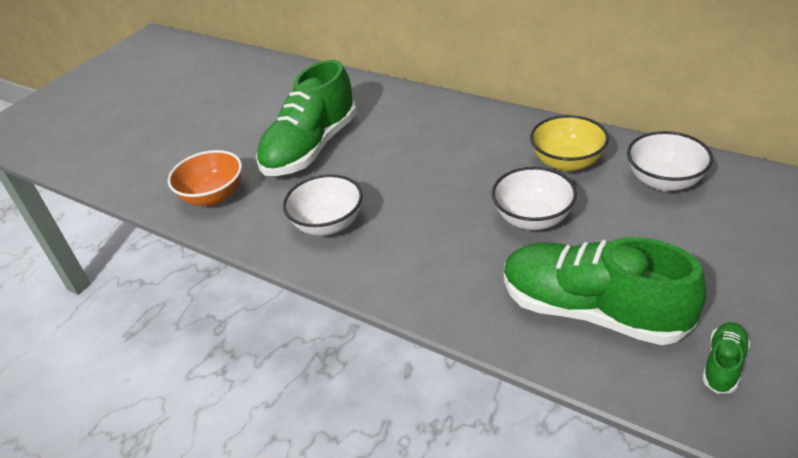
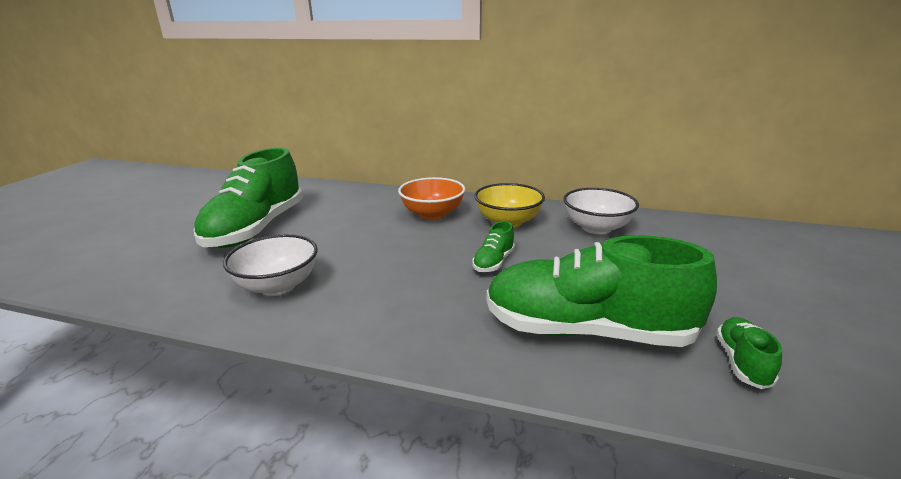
camera: 20 degrees left, 15 degrees down
orange bowl [168,150,242,206] -> orange bowl moved to [398,177,466,220]
white bowl [492,167,577,230] -> green shoe [472,221,515,272]

